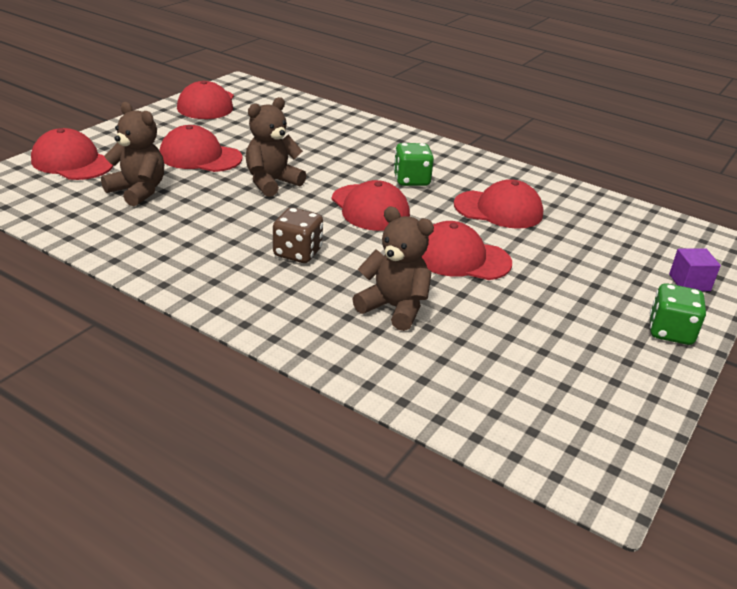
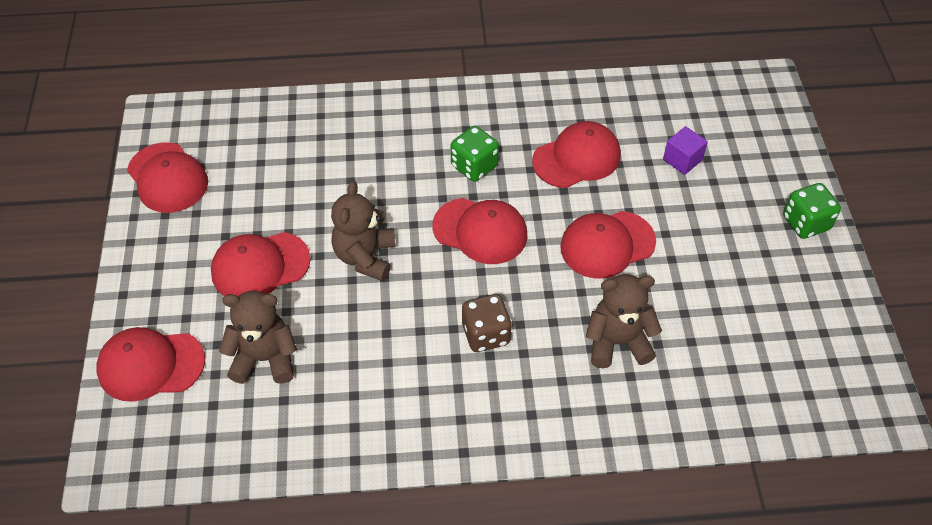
camera: 35 degrees left, 20 degrees up
purple cube [669,248,721,291] -> purple cube moved to [663,126,708,175]

